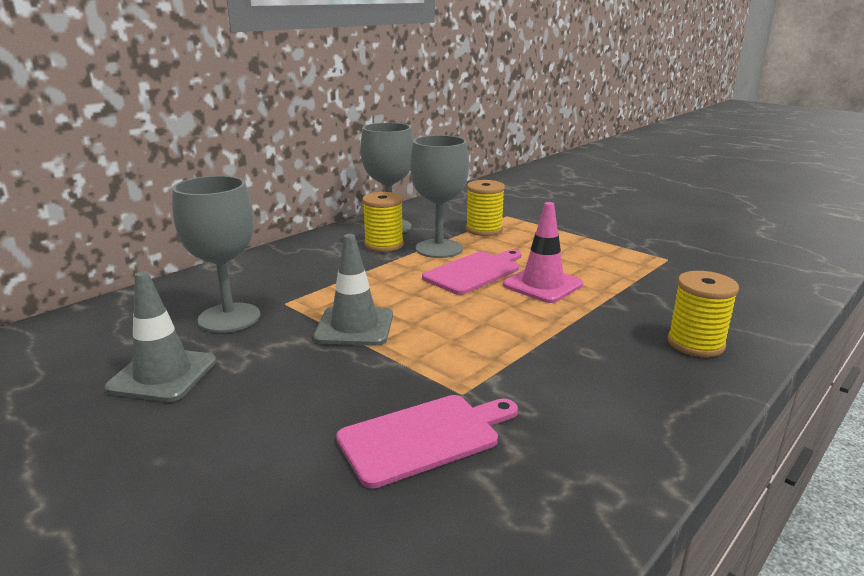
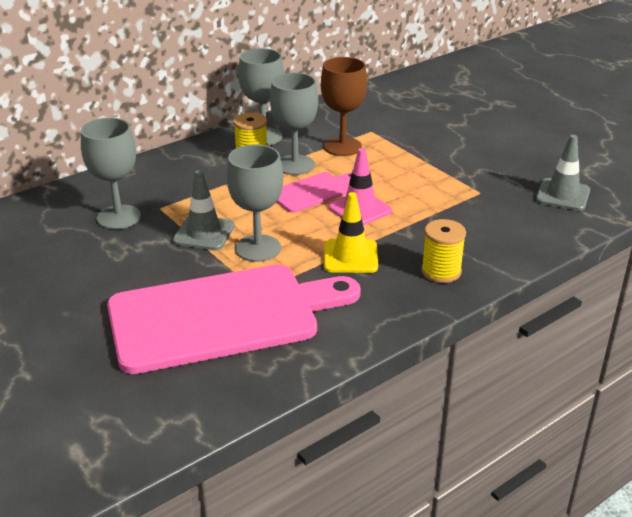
camera: 10 degrees right, 10 degrees up
grey traffic cone [105,271,216,402] -> grey traffic cone moved to [536,135,590,211]
pink cutting board [336,395,518,489] -> pink cutting board [107,264,361,374], size x2.16
yellow spool [466,180,505,236] -> brown goblet [321,57,367,156]
none -> grey goblet [227,145,283,262]
none -> yellow traffic cone [324,192,378,273]

